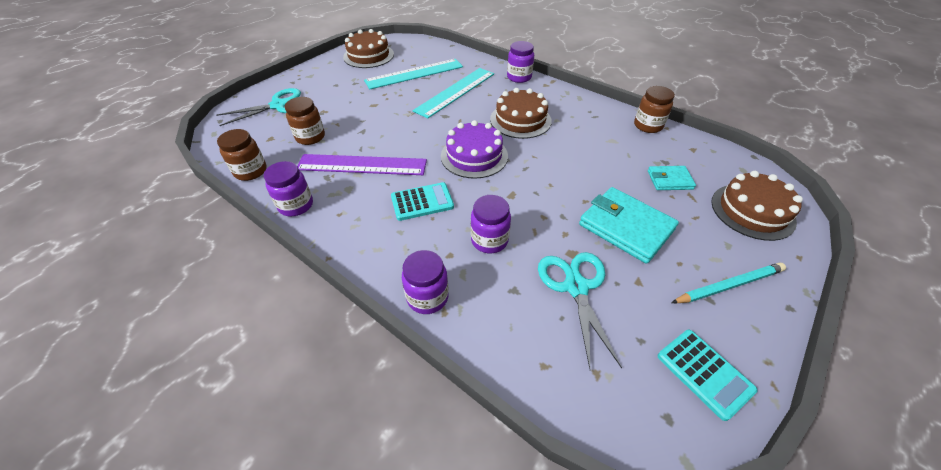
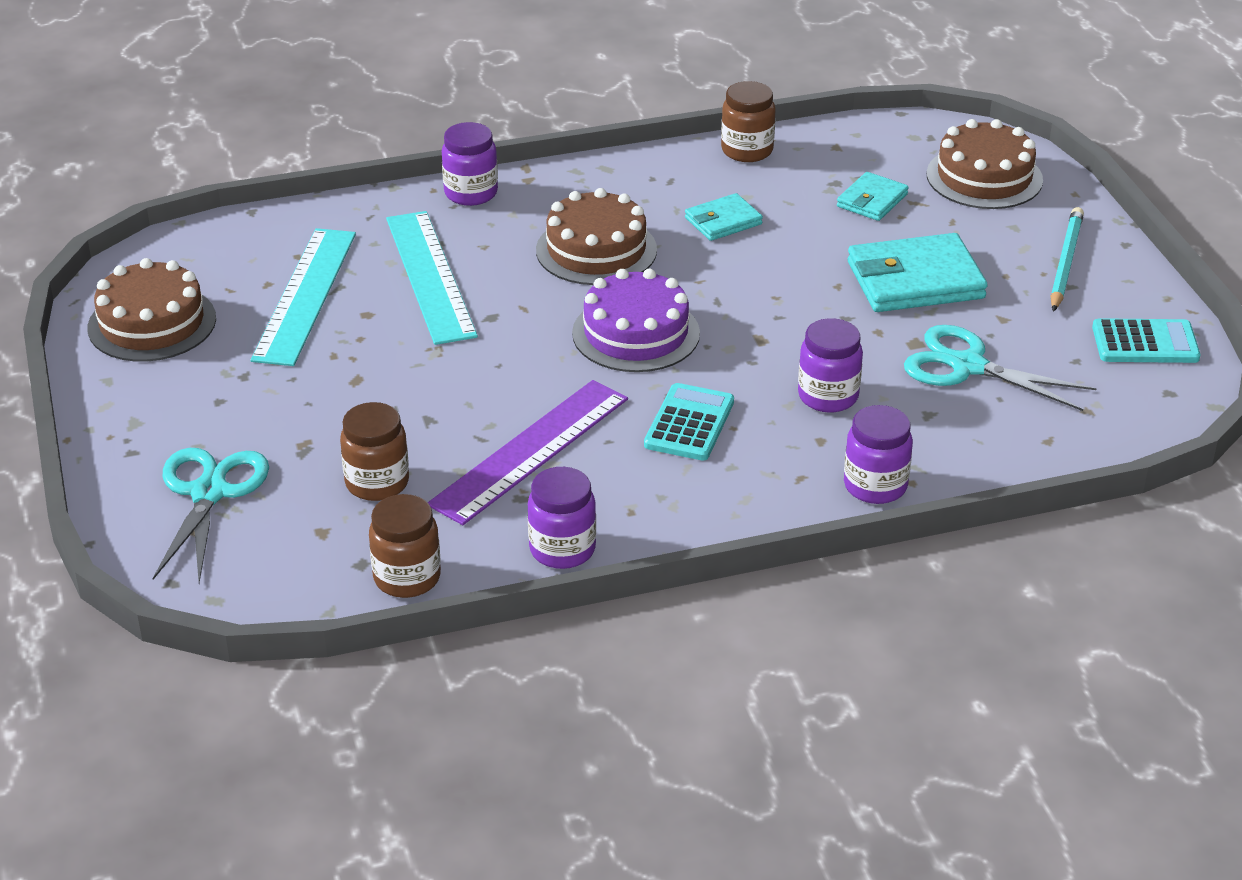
camera: 55 degrees left, 10 degrees down
none -> turquoise wallet [685,193,763,241]

